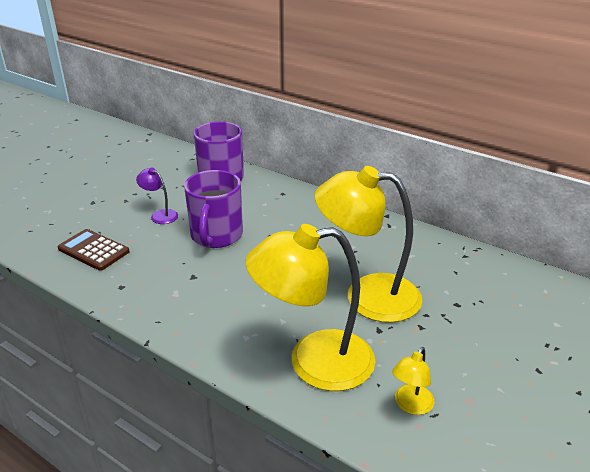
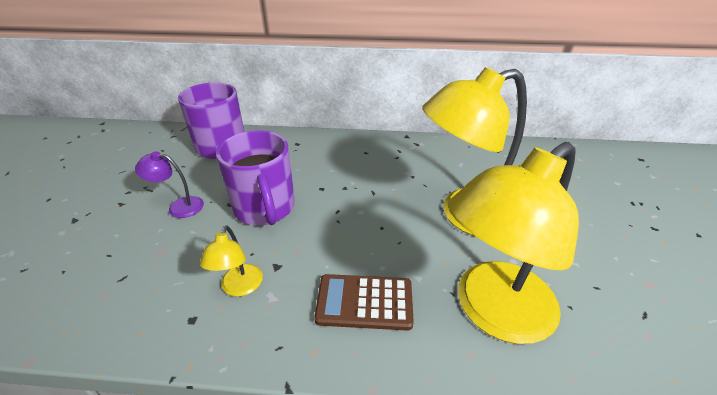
camera: 30 degrees left, 5 degrees up
brown calculator [58,229,130,271] -> brown calculator moved to [314,274,414,331]
yellow lamp [392,347,434,415] -> yellow lamp moved to [200,225,263,296]

